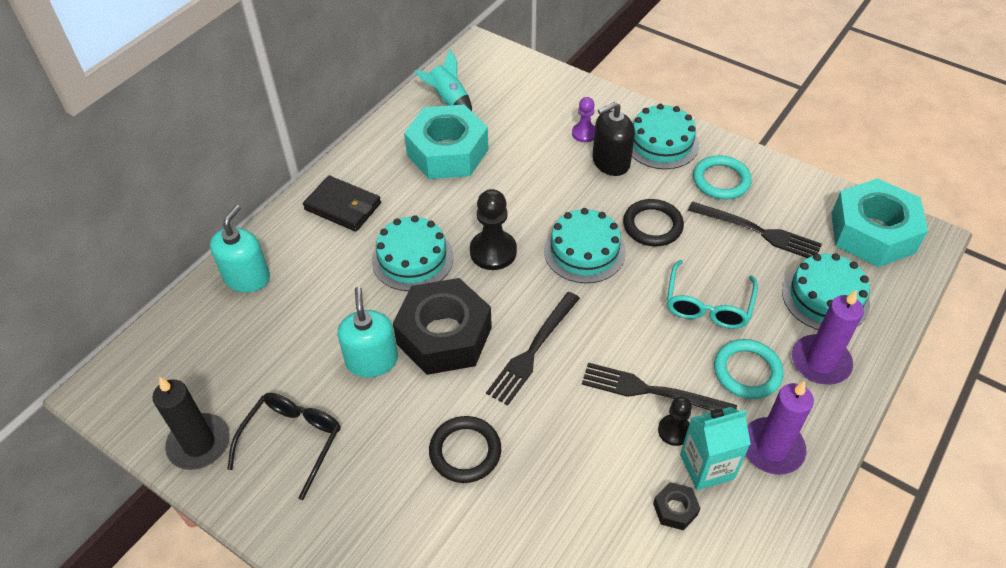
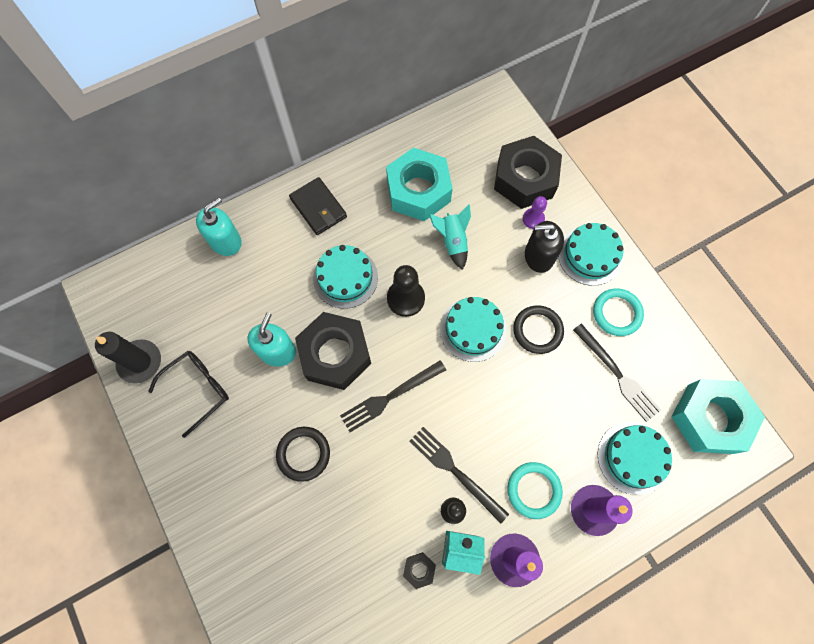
camera: 25 degrees right, 20 degrees up
turquoise rocket [414,49,472,111] -> turquoise rocket moved to [429,204,471,270]
turquoise glasses [667,260,758,329] -> none
none -> black nut [494,136,562,209]

